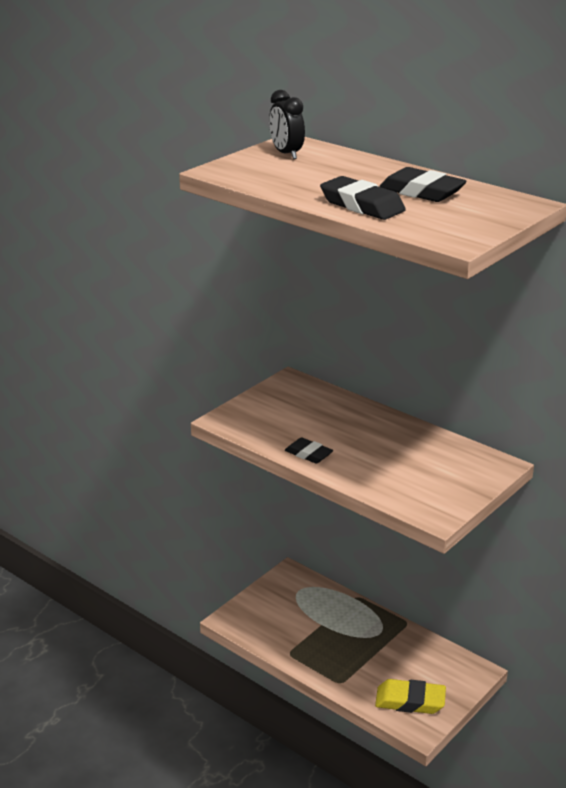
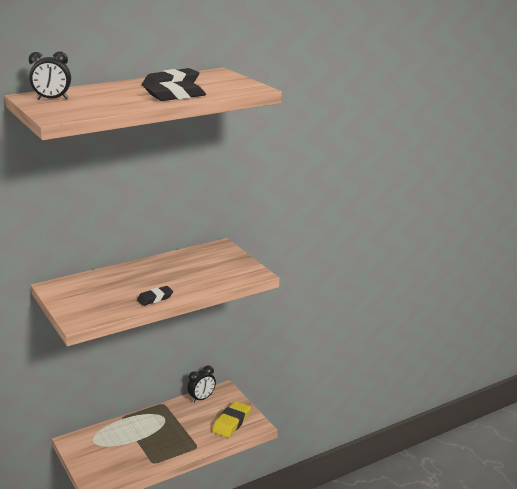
camera: 70 degrees left, 5 degrees down
none -> black clock [187,365,216,403]

